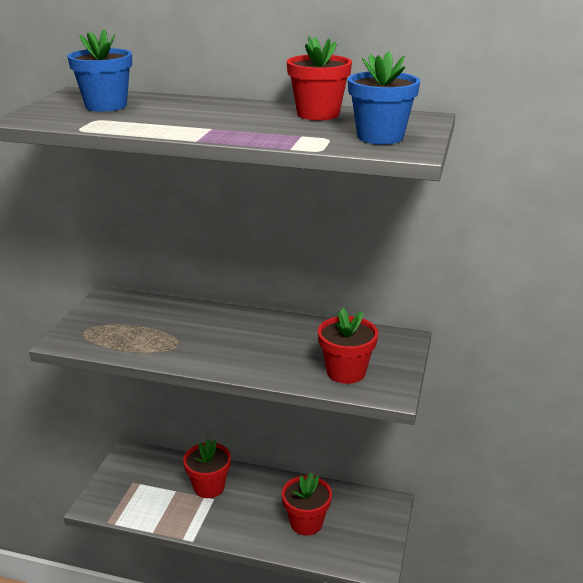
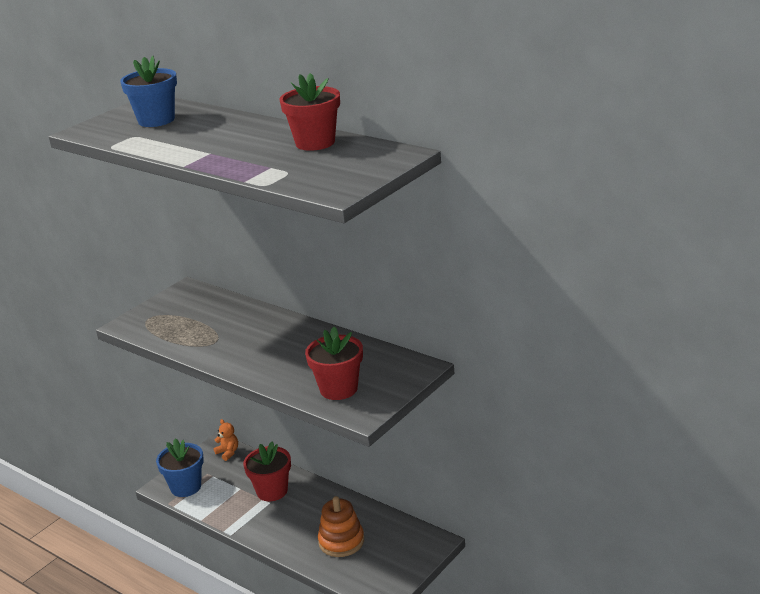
camera: 25 degrees right, 0 degrees up
red flower pot [282,472,332,535] -> orange stacking toy [318,496,364,557]
blue flower pot [348,51,420,144] -> blue flower pot moved to [156,439,204,497]
none -> orange teddy bear [214,419,238,461]

